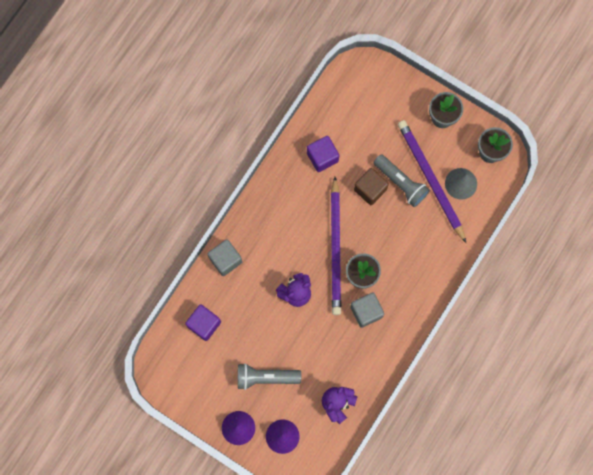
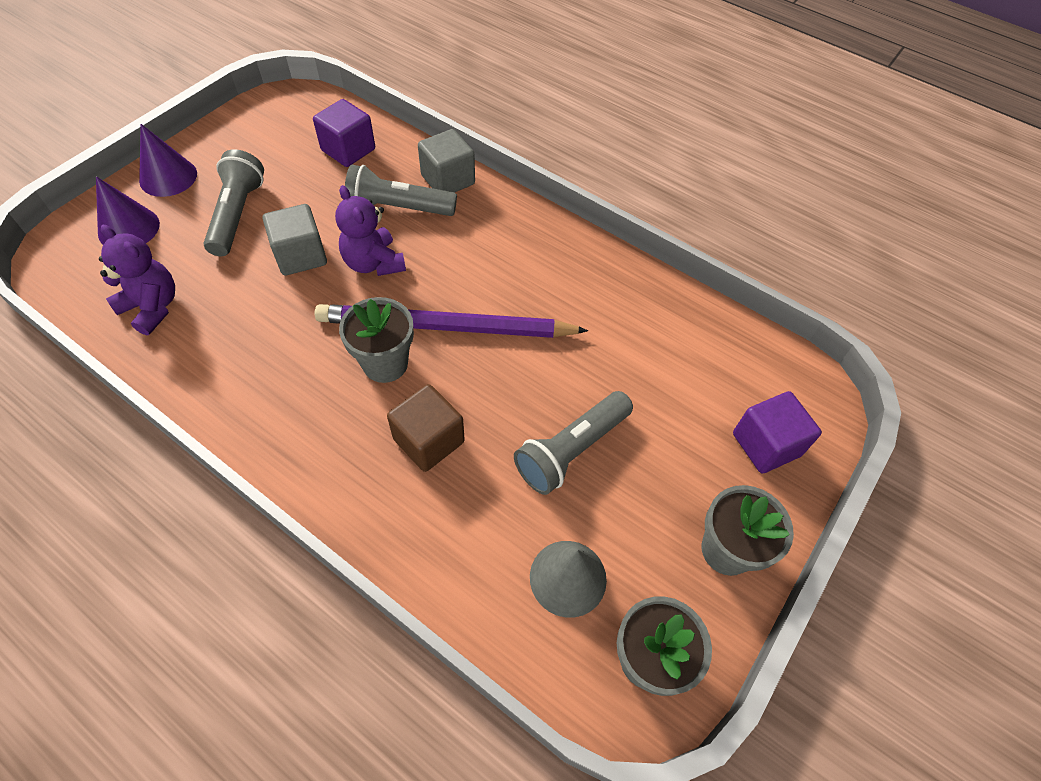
camera: 90 degrees right, 20 degrees down
purple cube [307,136,339,172] -> purple cube moved to [733,391,822,474]
grey cube [350,293,384,328] -> grey cube moved to [263,204,327,276]
brown cube [354,168,389,205] -> brown cube moved to [387,384,465,472]
purple pencil [398,120,466,243] -> none
none -> grey flashlight [345,164,457,216]

